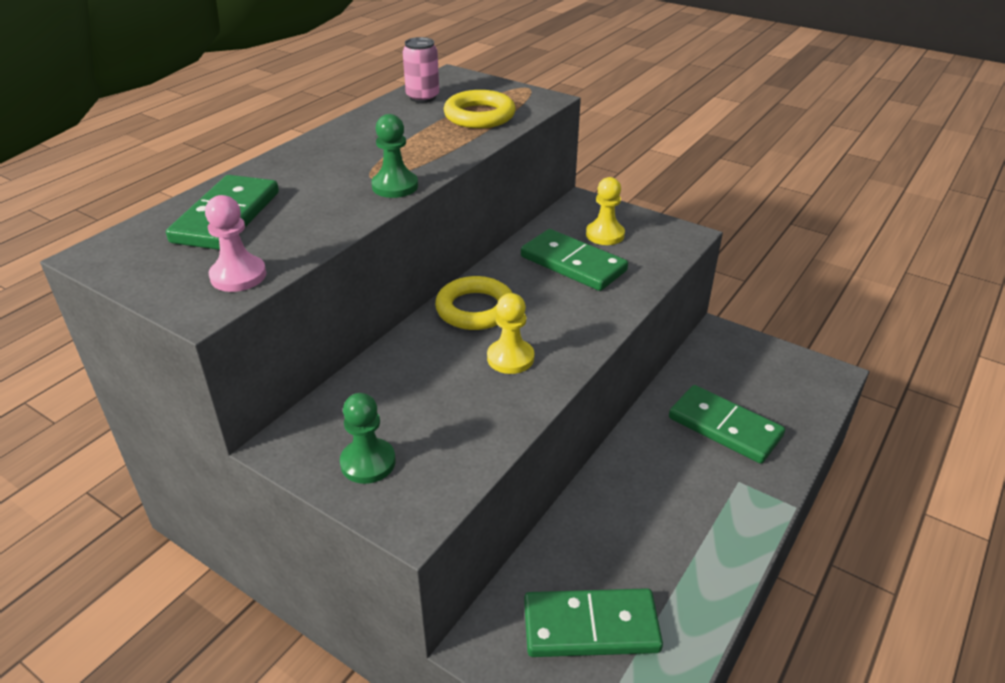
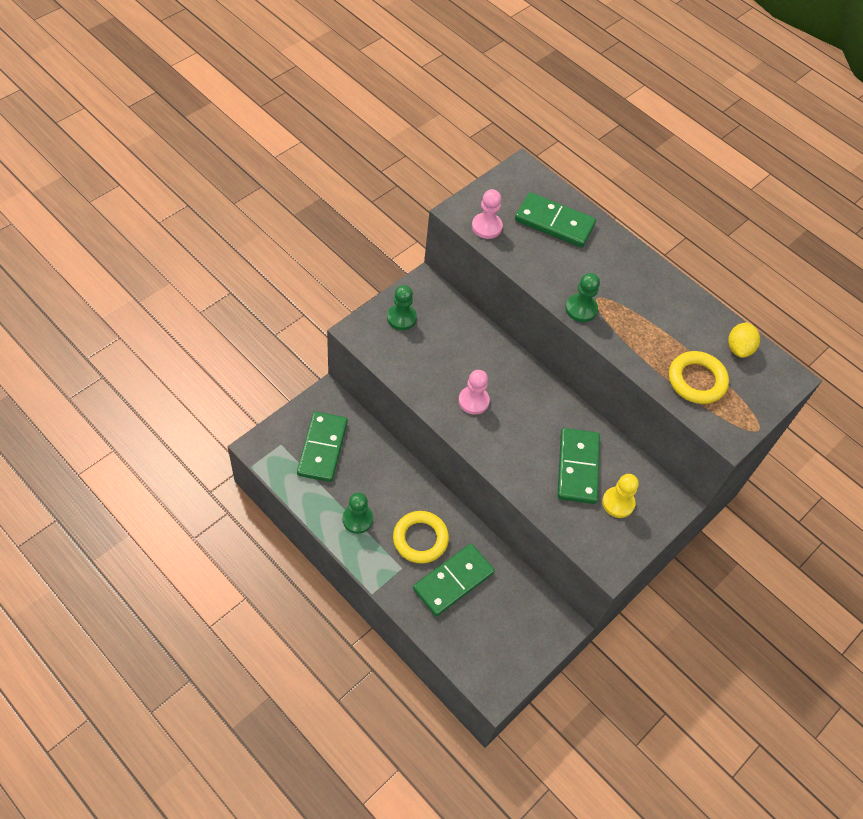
camera: 95 degrees right, 20 degrees up
pink can [403,37,439,103] -> yellow lemon [728,322,760,358]
yellow ring [435,276,512,330] -> yellow ring moved to [393,511,449,563]
yellow pawn [487,293,534,374] -> pink pawn [458,370,490,415]
green domino [521,229,628,291] -> green domino turned 45 degrees counterclockwise [558,428,600,504]
none -> green pawn [343,492,373,534]

